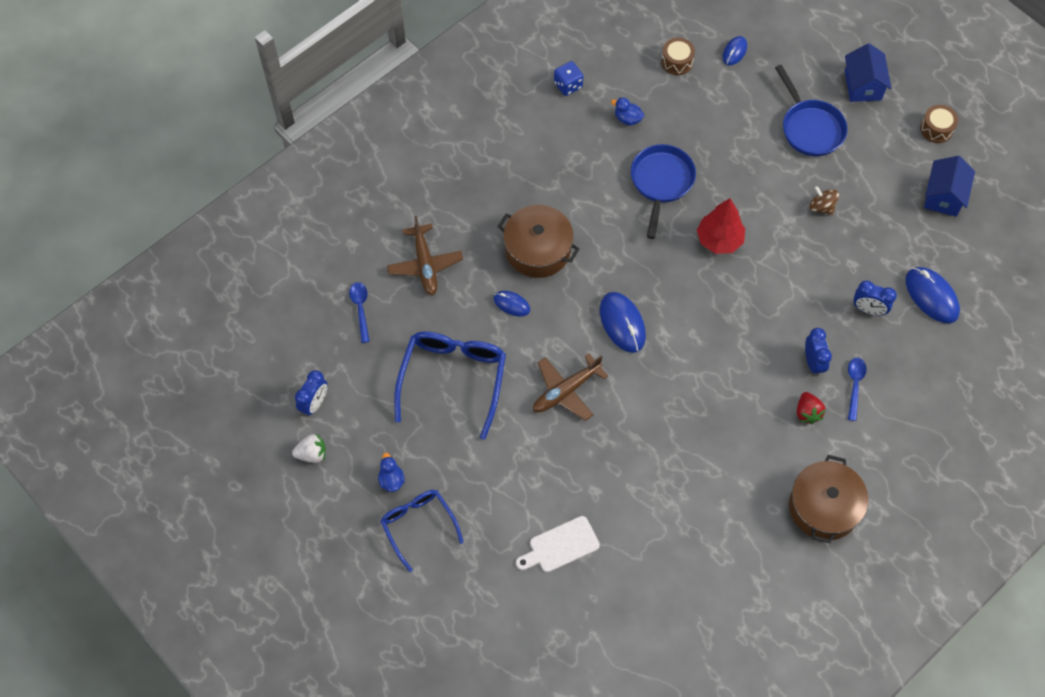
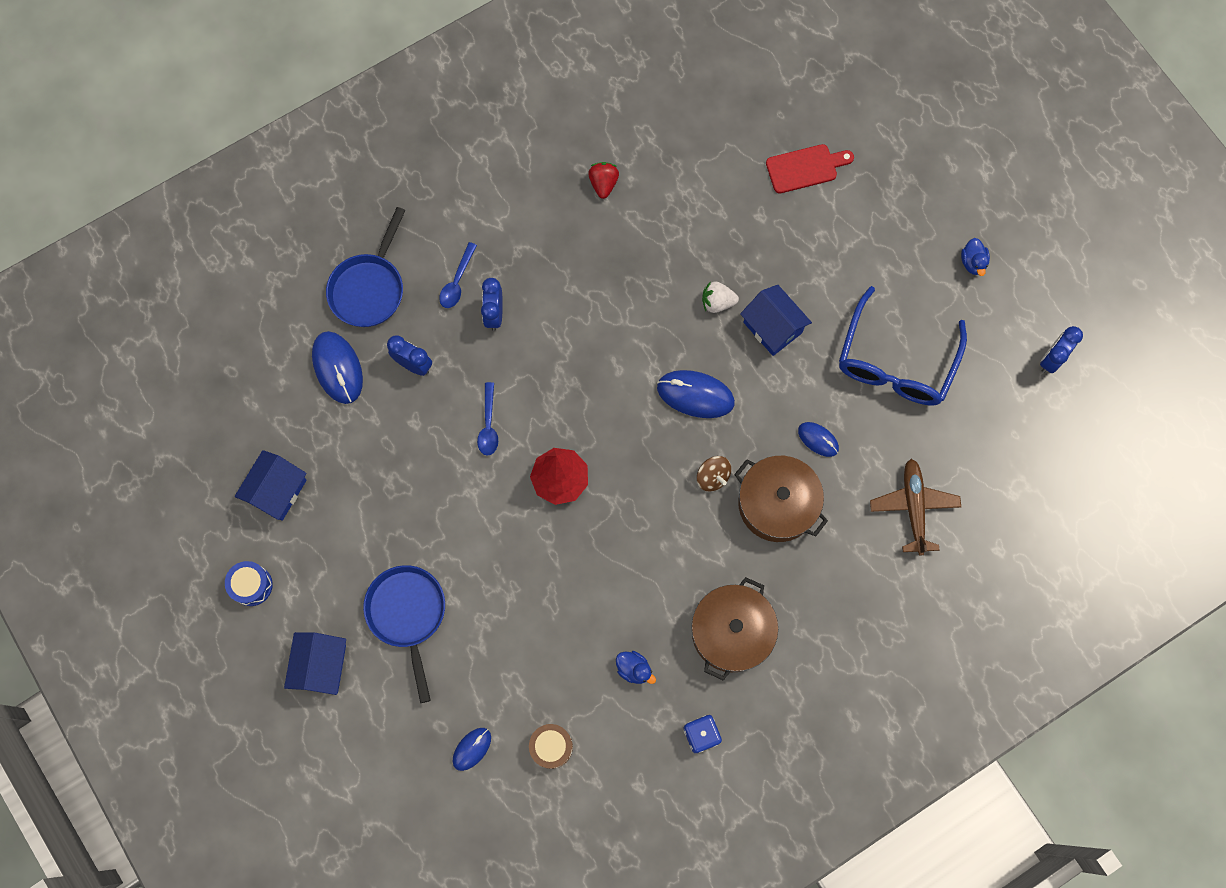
camera: 170 degrees left, 10 degrees up
white strawberry [292,434,326,463] -> white strawberry moved to [702,281,739,313]
blue spoon [349,282,370,343] -> blue spoon moved to [477,382,498,456]
blue glasses [380,490,464,572] -> none
white cutting board [516,516,600,573] -> red cutting board [766,144,854,193]
brown plane [533,353,608,421] -> blue house [740,285,812,356]
blue mouse [600,292,646,353] -> blue mouse turned 60 degrees counterclockwise [657,370,735,418]
blue pan [631,144,696,239] -> blue pan moved to [326,207,406,327]
brown pot [789,455,868,543] -> brown pot moved to [691,577,778,680]
red strawberry [797,392,825,424] -> red strawberry moved to [588,162,619,199]
brown spinning top [809,186,839,215] -> brown spinning top moved to [697,456,731,491]
brown drum [920,105,958,143] -> blue drum [225,561,273,606]

